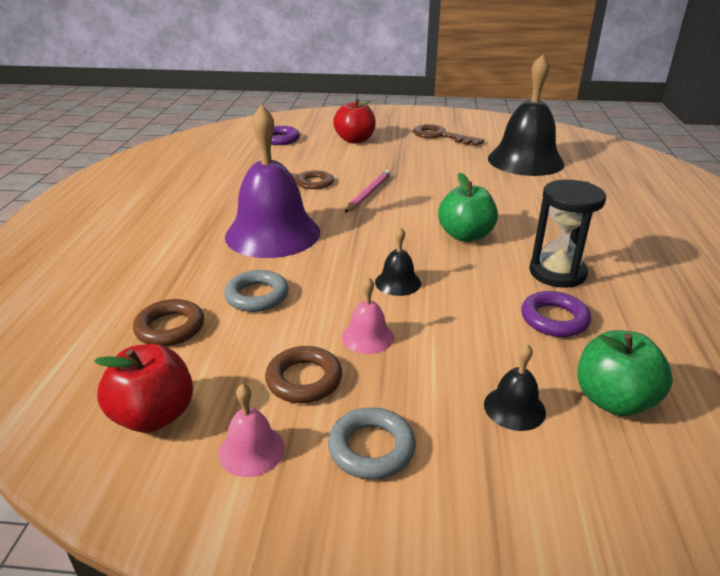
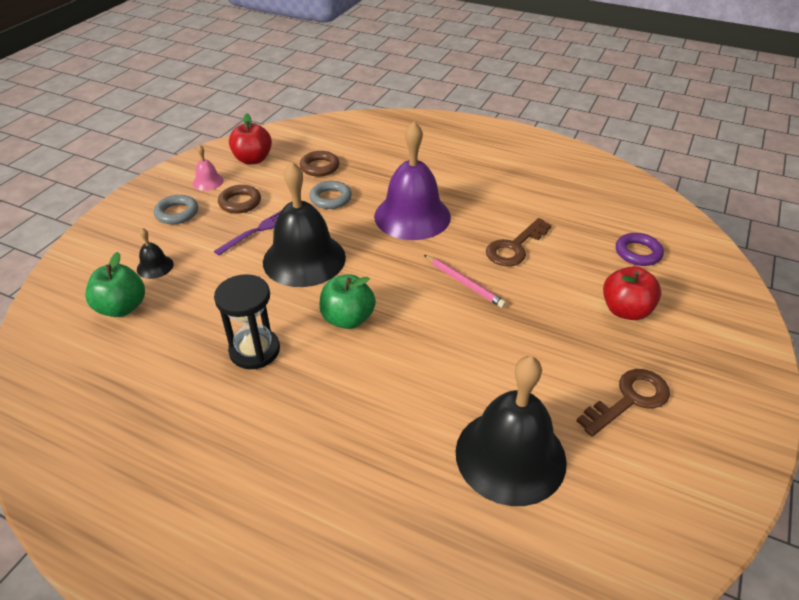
camera: 110 degrees right, 10 degrees up
pink bell [342,277,394,354] -> purple fork [214,210,282,256]
black bell [375,227,421,296] -> black bell [263,162,346,287], size x2.34
purple ring [521,291,591,337] -> none

